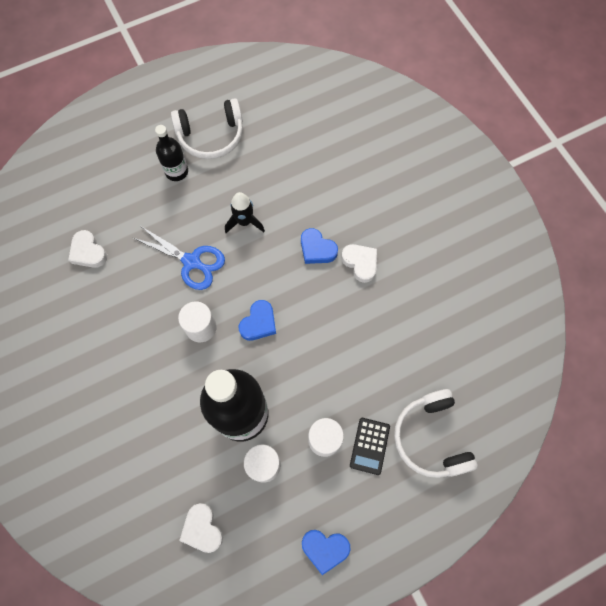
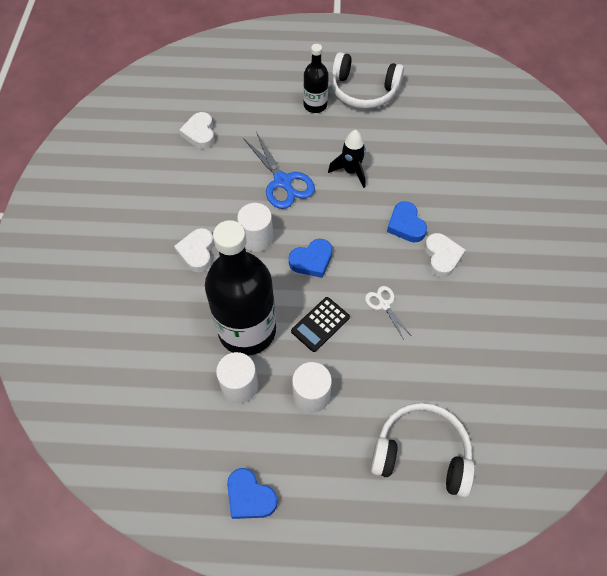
camera: 30 degrees right, 10 degrees down
white heart [179,503,223,553] -> white heart moved to [174,228,214,272]
black calculator [350,418,390,475] -> black calculator moved to [291,297,350,352]
white headphones [394,389,478,478] -> white headphones turned 90 degrees clockwise [371,403,475,498]
none -> white scissors [365,286,411,340]

